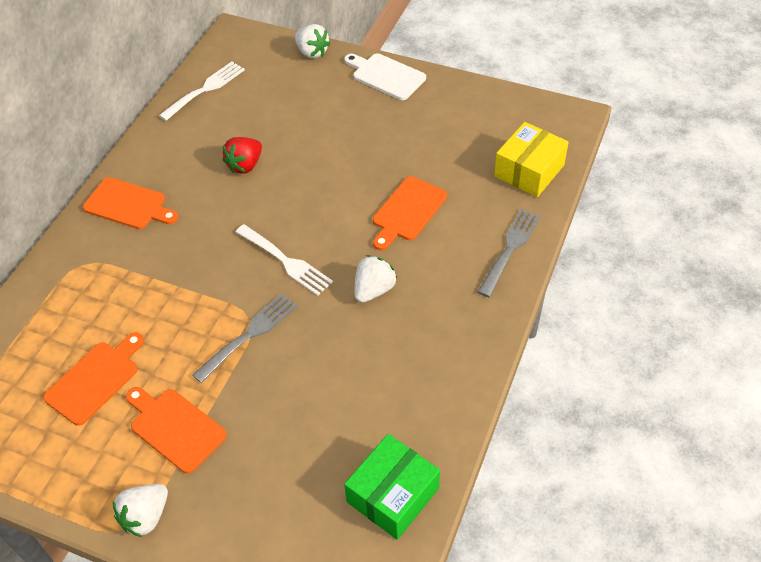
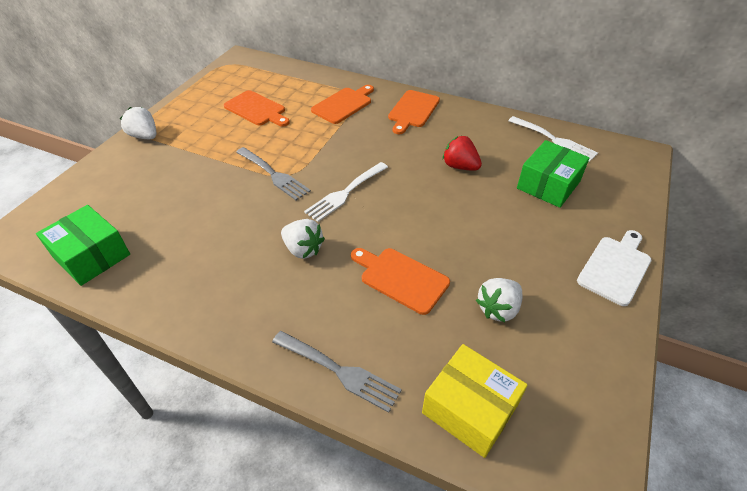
camera: 90 degrees right, 5 degrees down
orange cutting board [126,387,227,474] -> orange cutting board moved to [311,85,374,124]
white strawberry [295,24,331,59] -> white strawberry moved to [476,278,522,322]
none -> green box [517,140,590,208]

